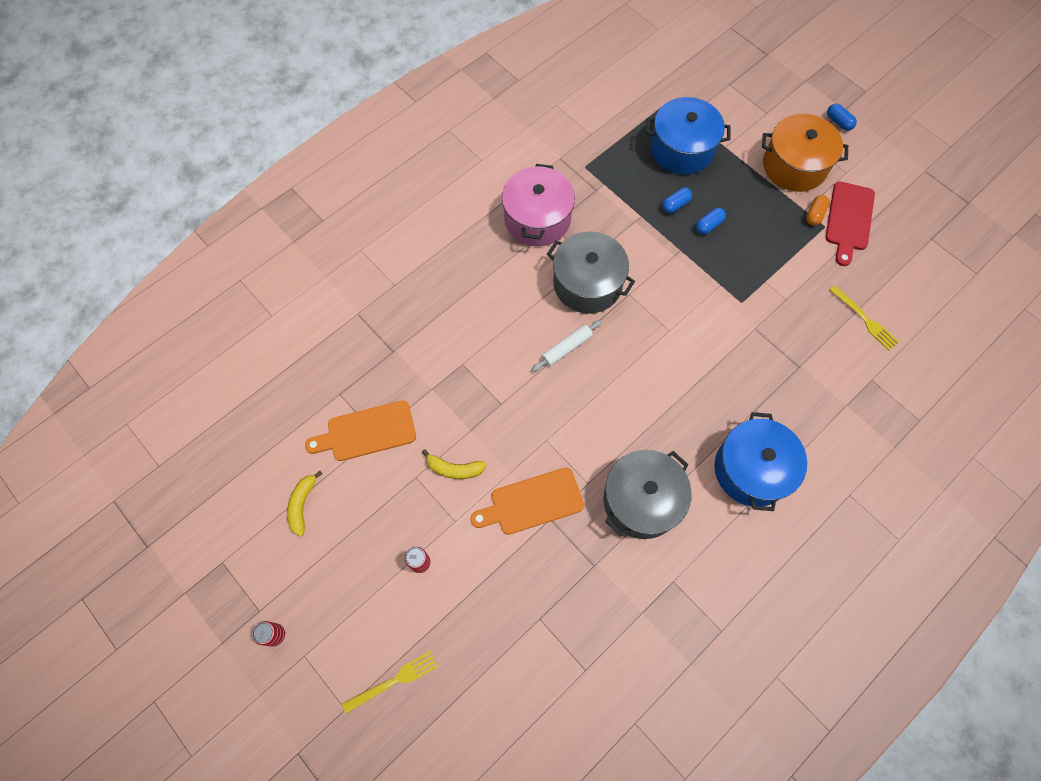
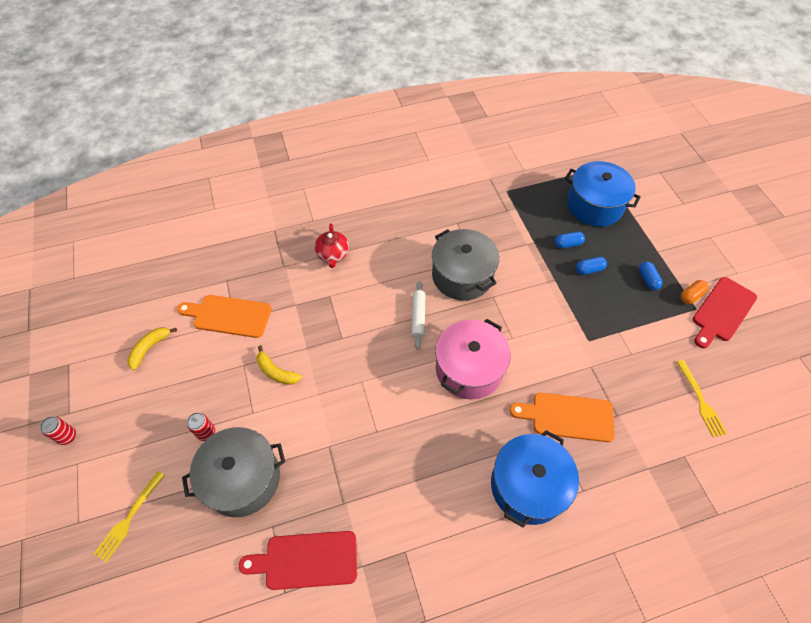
camera: 25 degrees right, 10 degrees down
yellow fork [342,651,439,714] -> yellow fork turned 120 degrees clockwise [94,471,165,562]
orange cutting board [470,467,584,535] -> orange cutting board moved to [509,393,615,442]
pink pot [502,164,575,246] -> pink pot moved to [435,319,511,400]
white rolling pin [532,320,602,372] -> white rolling pin turned 75 degrees counterclockwise [412,281,426,350]
grey pot [603,450,692,539] -> grey pot moved to [182,427,285,517]
orange pot [762,114,848,192] -> none
blue capsule [827,103,857,131] -> blue capsule moved to [639,261,663,290]
none -> red cutting board [239,531,357,590]
none -> red teapot [314,223,349,268]

